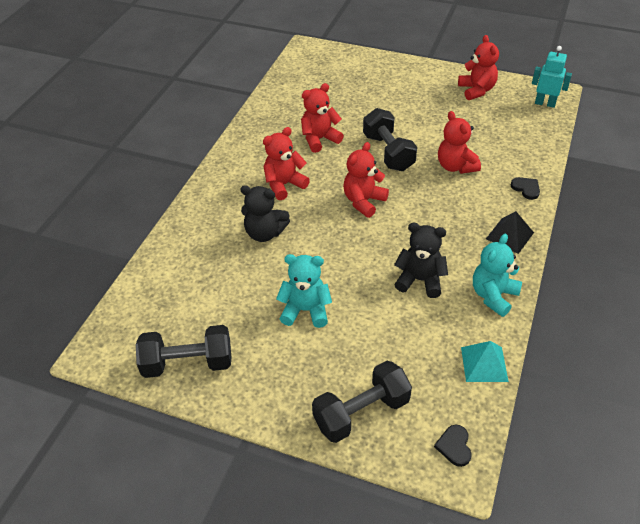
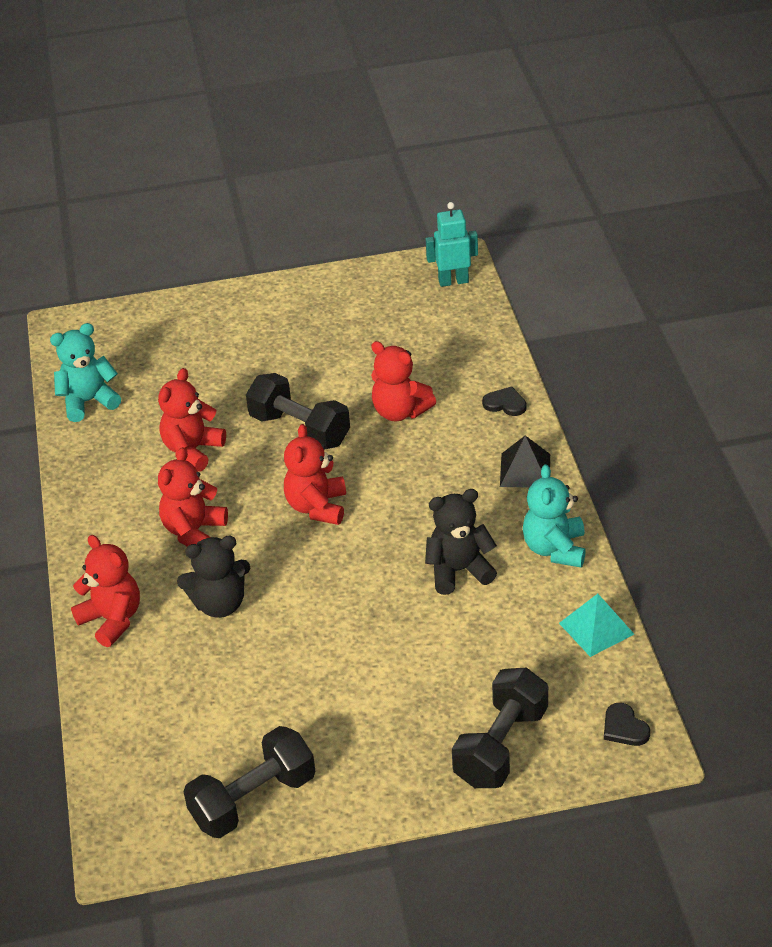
camera: 30 degrees left, 5 degrees down
turquoise teddy bear [276,254,332,328] -> turquoise teddy bear moved to [50,323,121,422]
red teddy bear [458,35,499,100] -> red teddy bear moved to [71,535,140,647]

